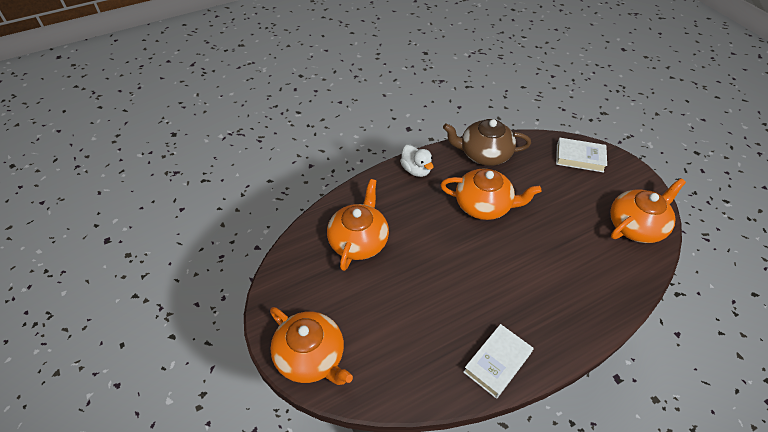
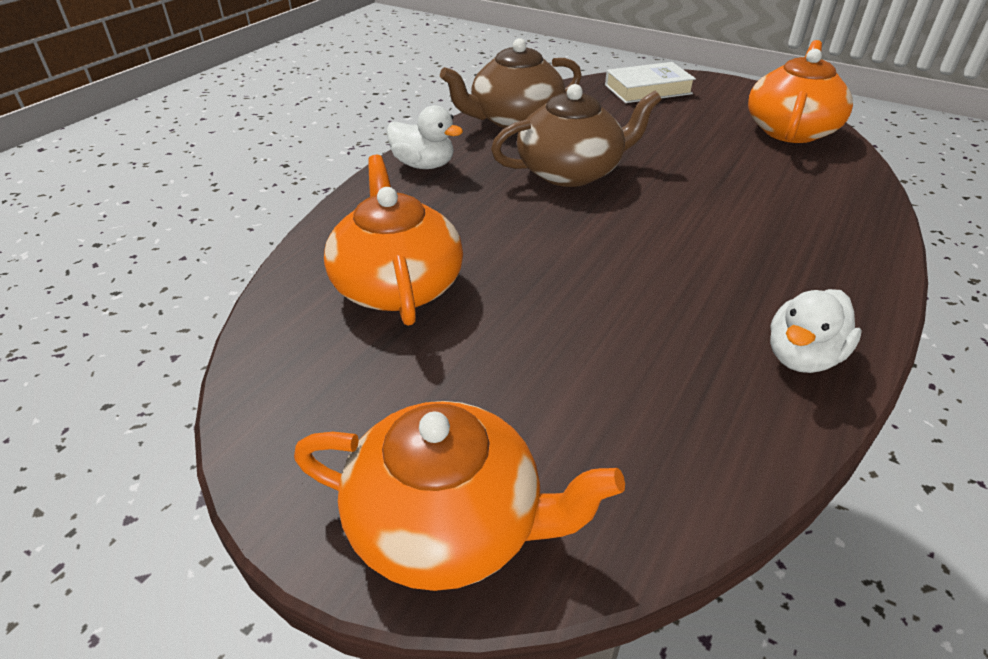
camera: 30 degrees left, 10 degrees down
orange teapot [441,169,541,220] -> brown teapot [491,84,661,187]
white book [463,324,534,399] -> white duck [770,289,862,373]

